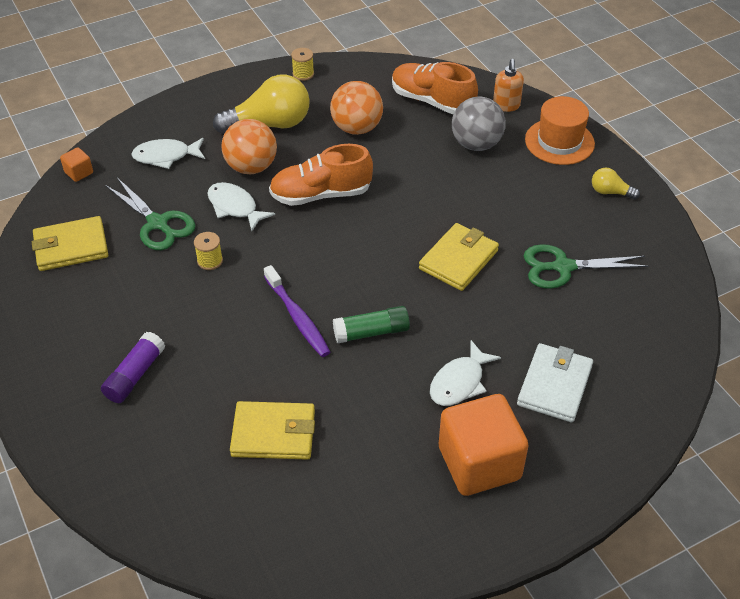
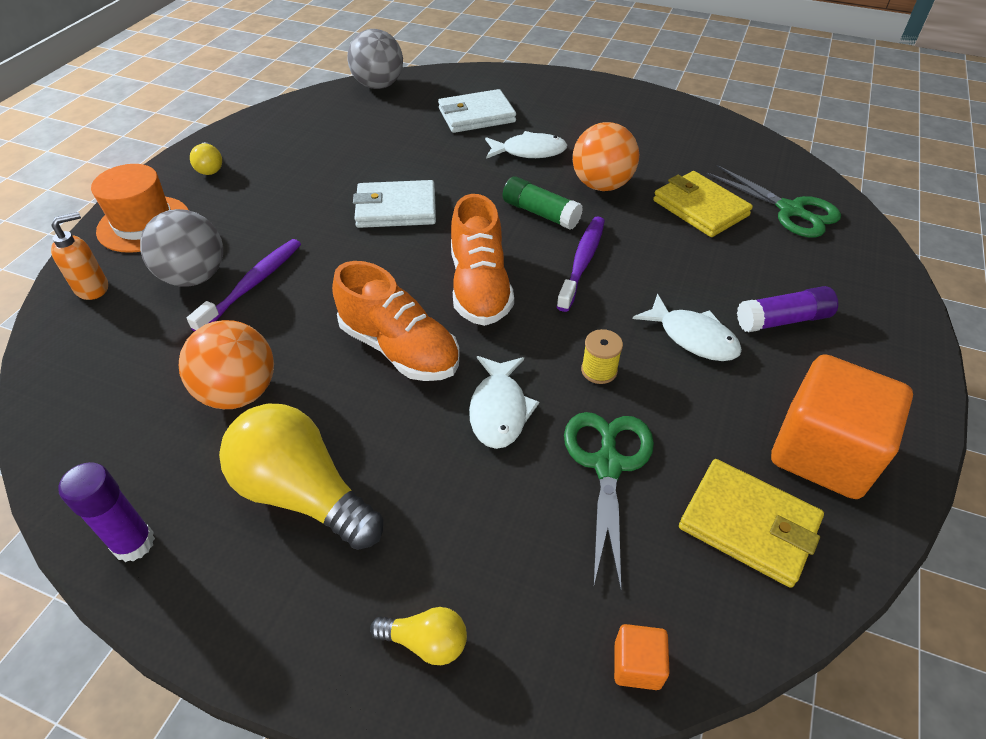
camera: 130 degrees left, 0 degrees up
white fish [131,138,205,169] -> white fish moved to [633,294,742,361]
orange ball [221,119,277,174] -> orange ball moved to [573,122,639,191]
yellow spool [291,48,314,81] -> purple glue stick [58,462,155,562]
orange shoe [392,62,478,114] -> orange shoe moved to [451,194,514,326]
yellow wallet [419,223,499,291] -> white wallet [353,180,436,228]
orange cube [439,394,529,496] -> orange cube moved to [771,354,913,499]
green scissors [524,244,649,289] -> green scissors moved to [707,165,841,238]
none -> purple toothbrush [187,239,301,332]
none -> grey ball [347,29,403,89]
none -> yellow light bulb [370,607,467,665]

